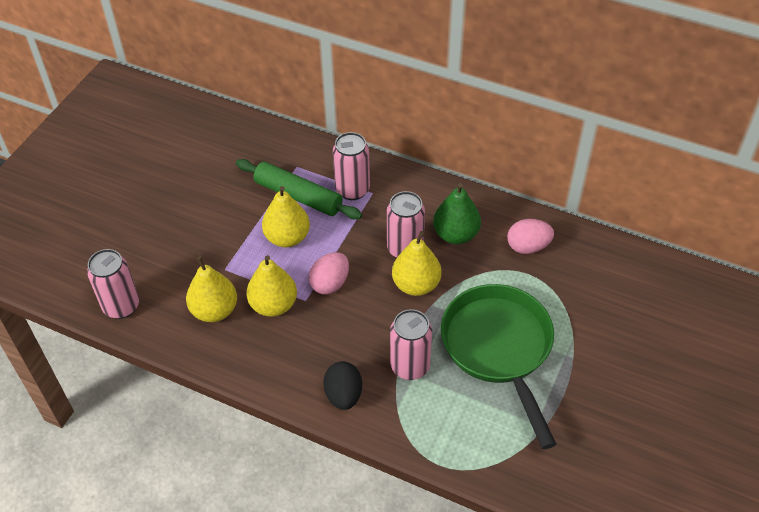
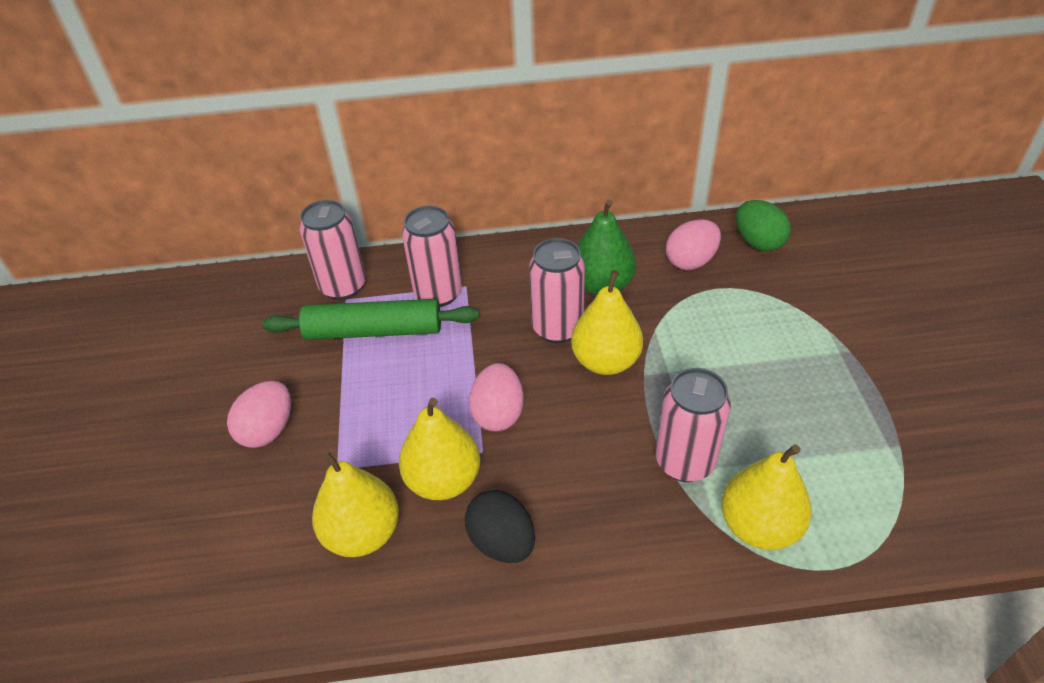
camera: 30 degrees left, 5 degrees down
pink can [87,249,139,319] -> pink can moved to [300,200,366,300]
yellow pear [262,186,310,247] -> yellow pear moved to [721,444,812,550]
black egg [323,361,362,410] -> black egg moved to [464,490,535,563]
green pan [441,284,556,449] -> none
none -> pink egg [227,381,291,448]
none -> green egg [736,200,791,251]

